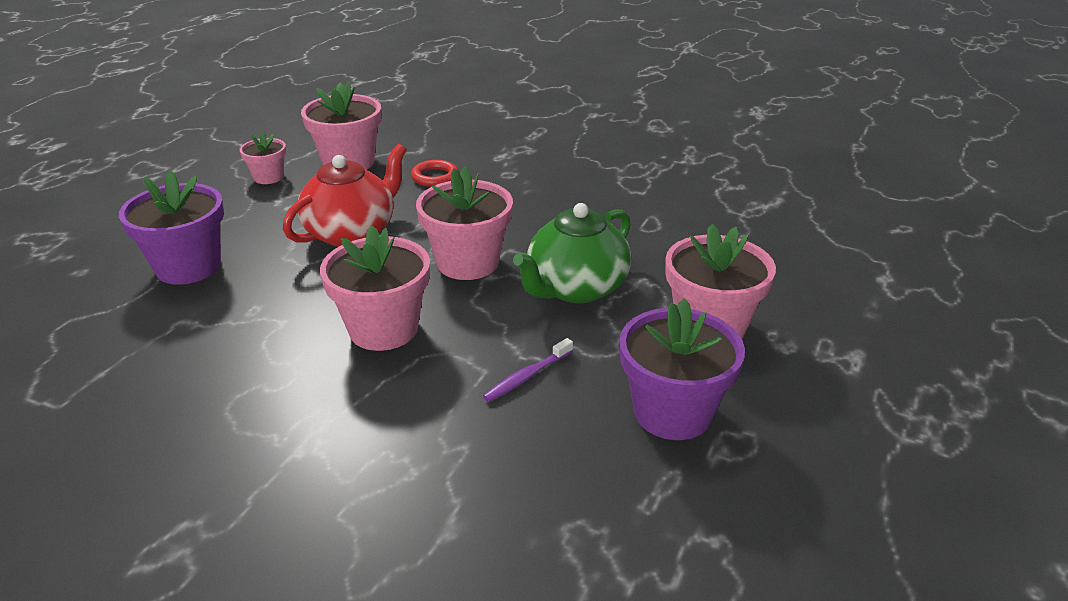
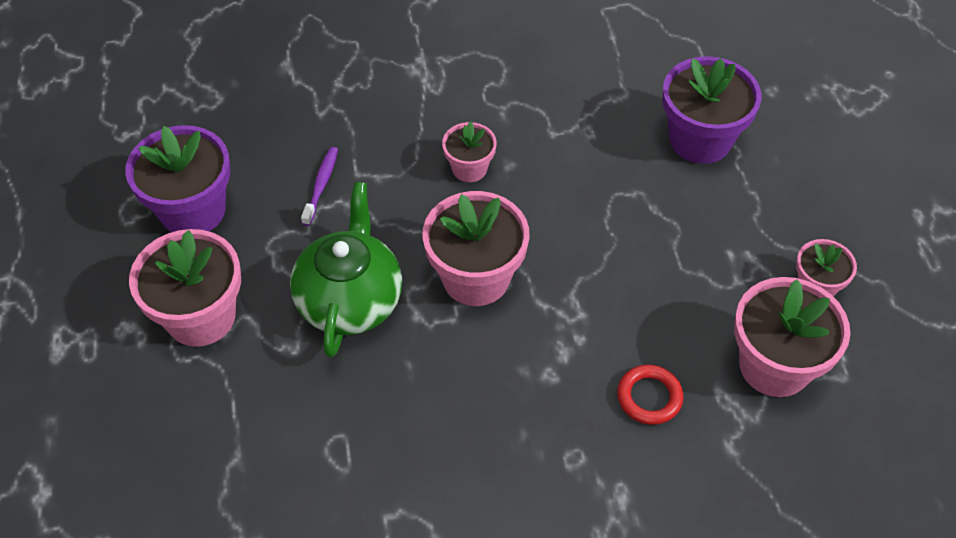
camera: 145 degrees right, 20 degrees up
red teapot [283,144,407,247] -> none
pink flower pot [320,226,430,351] -> pink flower pot [442,121,497,182], size x0.56

